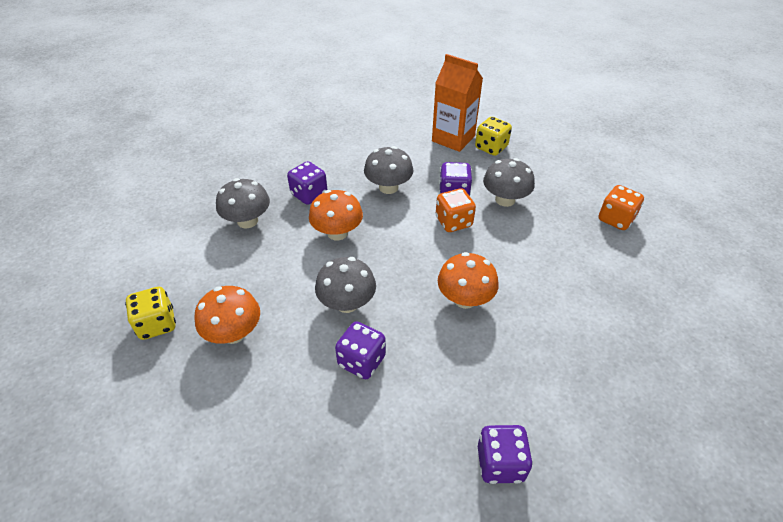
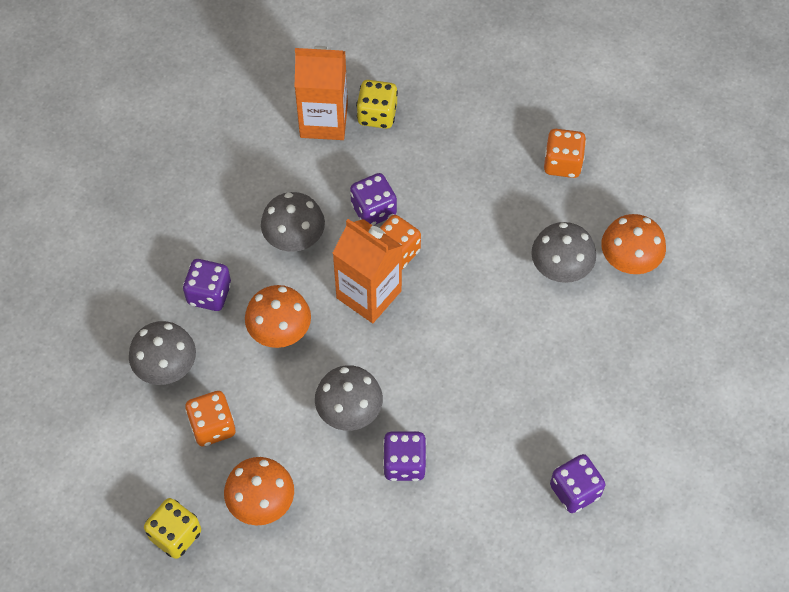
camera: 30 degrees left, 15 degrees up
orange mushroom [438,252,499,309] -> orange mushroom moved to [601,214,666,274]
grey mushroom [483,158,535,207] -> grey mushroom moved to [531,222,596,283]
none -> orange dice [185,391,235,446]
none -> orange carton [333,219,402,323]

